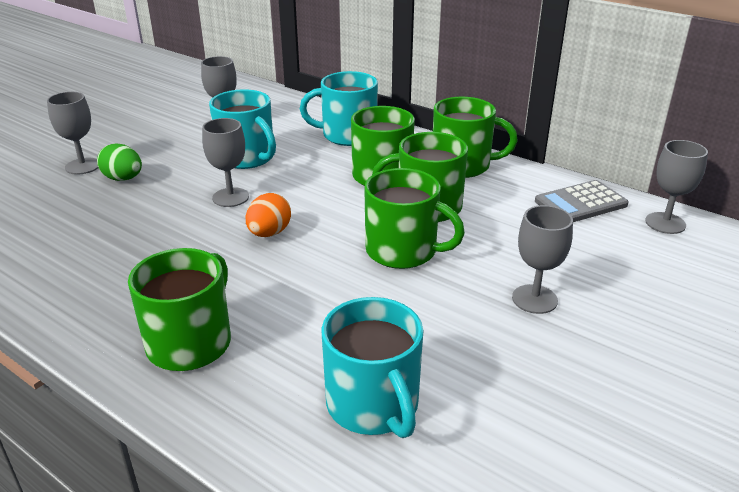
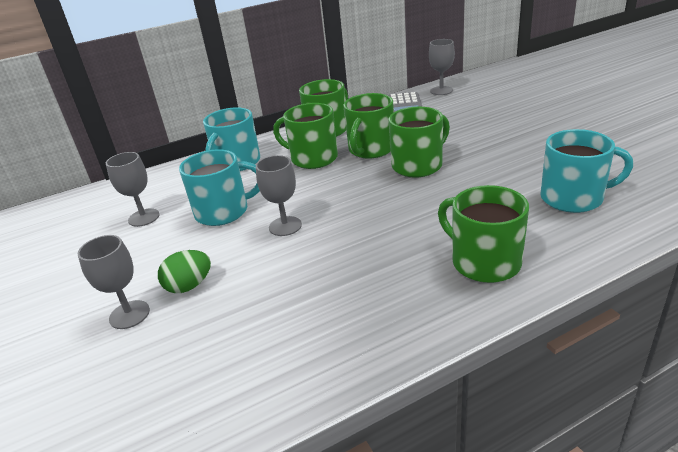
camera: 60 degrees left, 0 degrees up
orange egg [246,193,291,237] -> none
grey goblet [512,205,573,314] -> none

